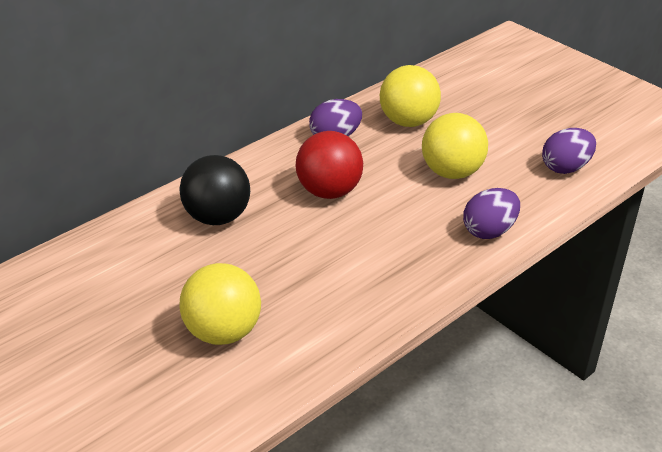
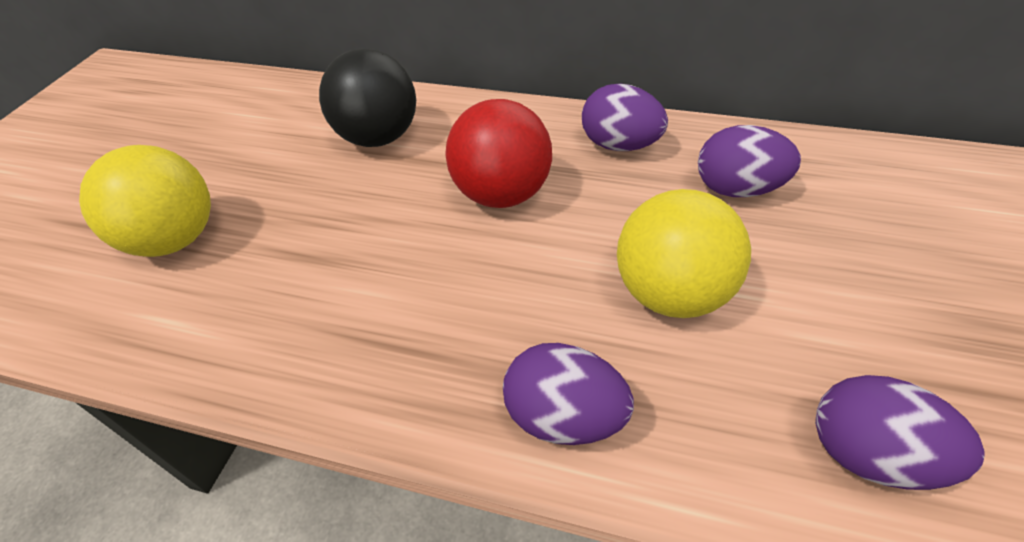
camera: 60 degrees right, 10 degrees up
yellow ball [380,65,441,127] -> purple egg [698,125,801,197]

